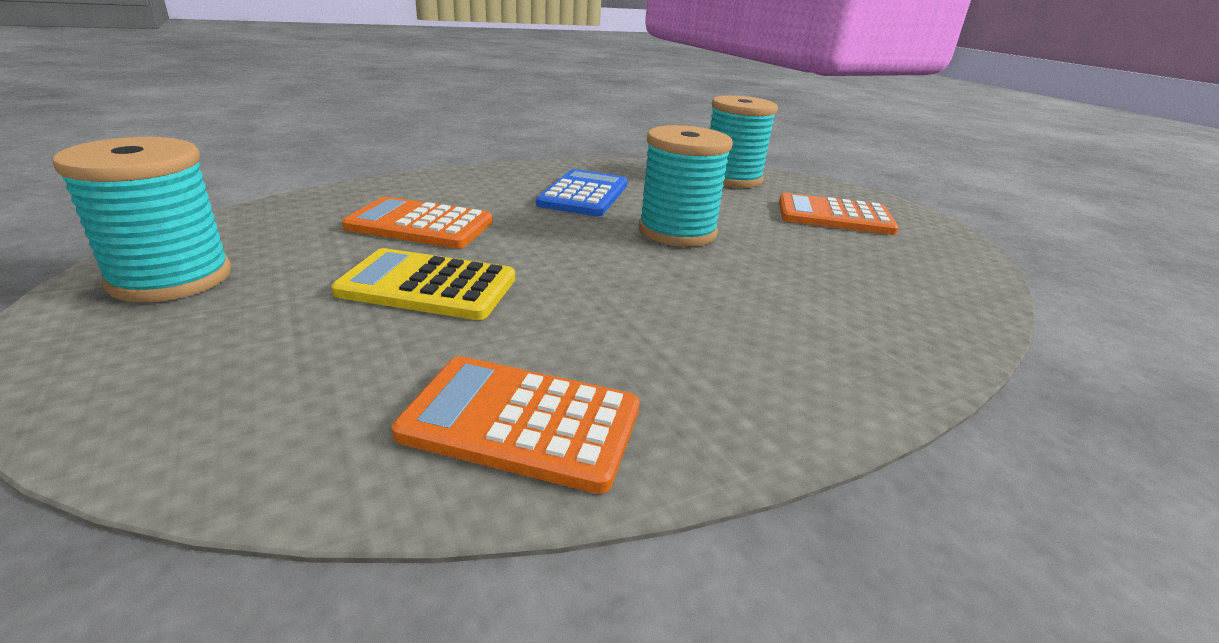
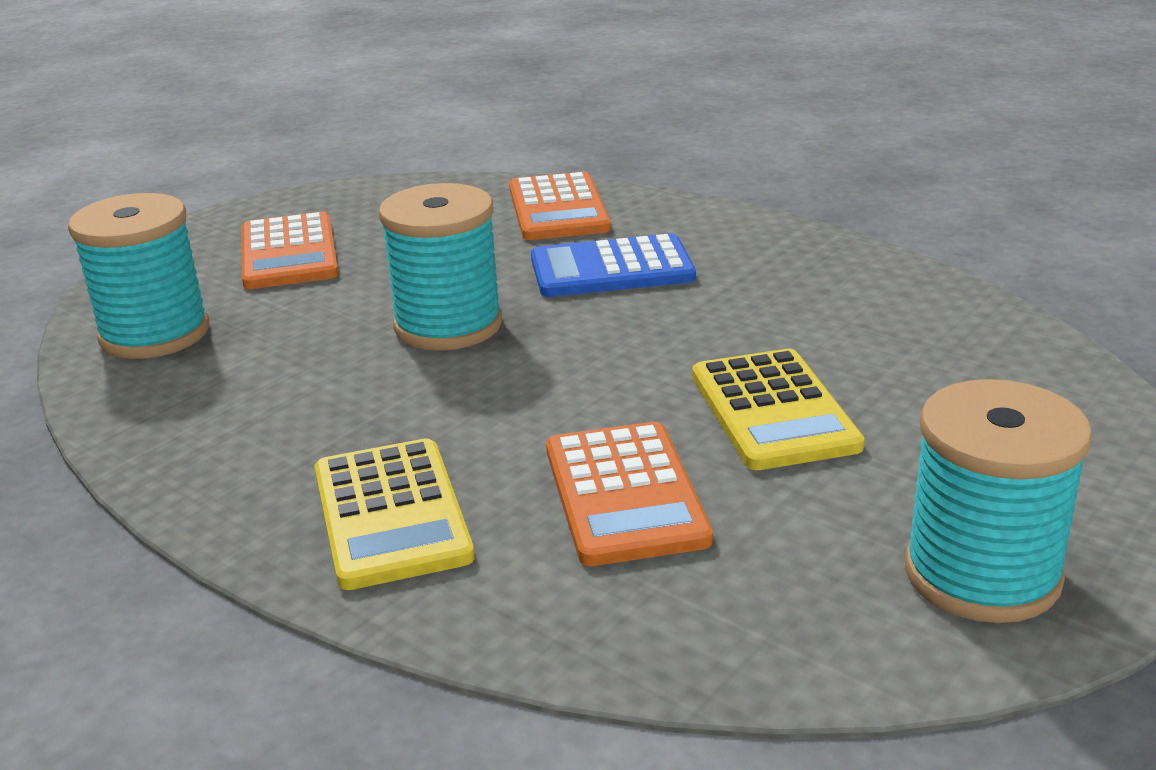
camera: 110 degrees left, 0 degrees up
orange calculator [392,356,640,494] -> orange calculator moved to [509,172,611,240]
blue calculator [536,169,628,216] -> blue calculator moved to [531,233,696,297]
none -> yellow calculator [315,438,475,590]

